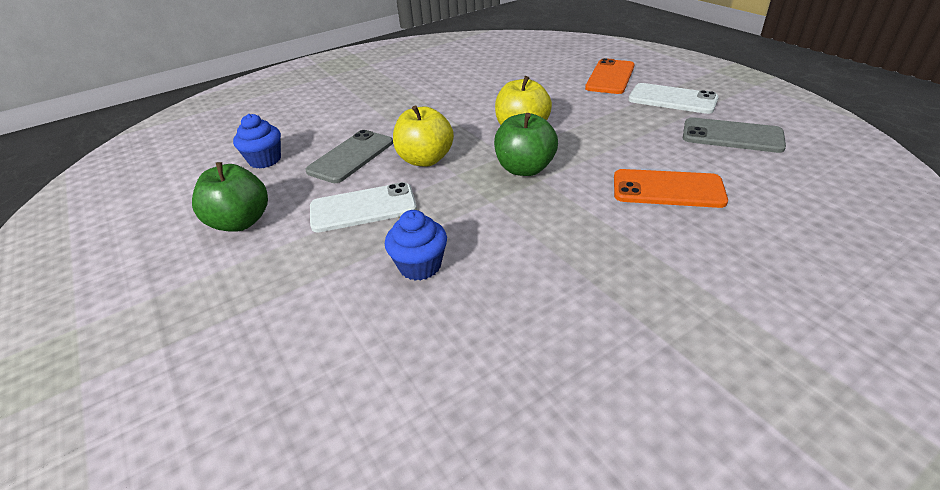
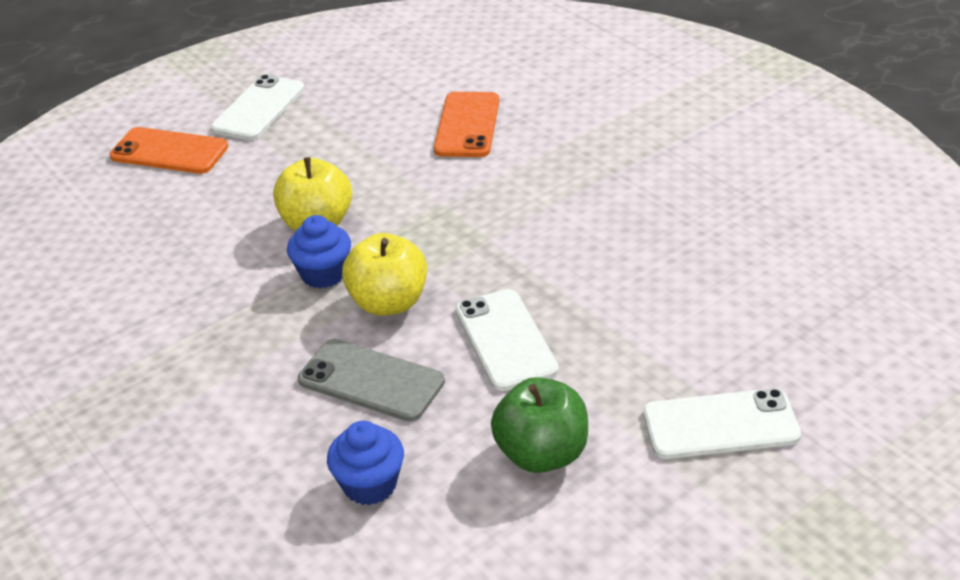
camera: 95 degrees left, 0 degrees up
blue cupcake [385,210,447,281] -> blue cupcake moved to [287,215,351,288]
green apple [494,113,558,176] -> none
grey phone [683,117,786,153] -> none
none -> white phone [643,388,801,459]

